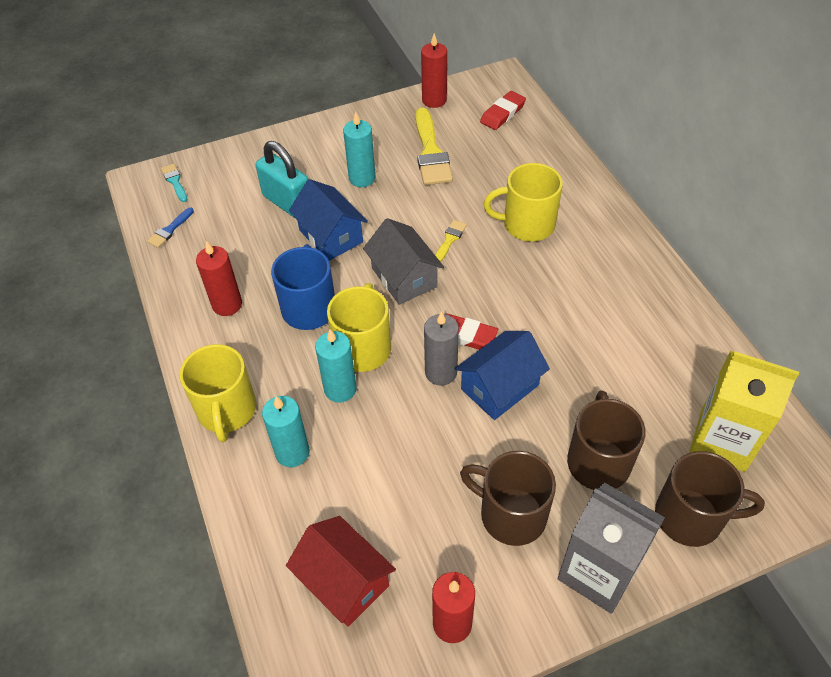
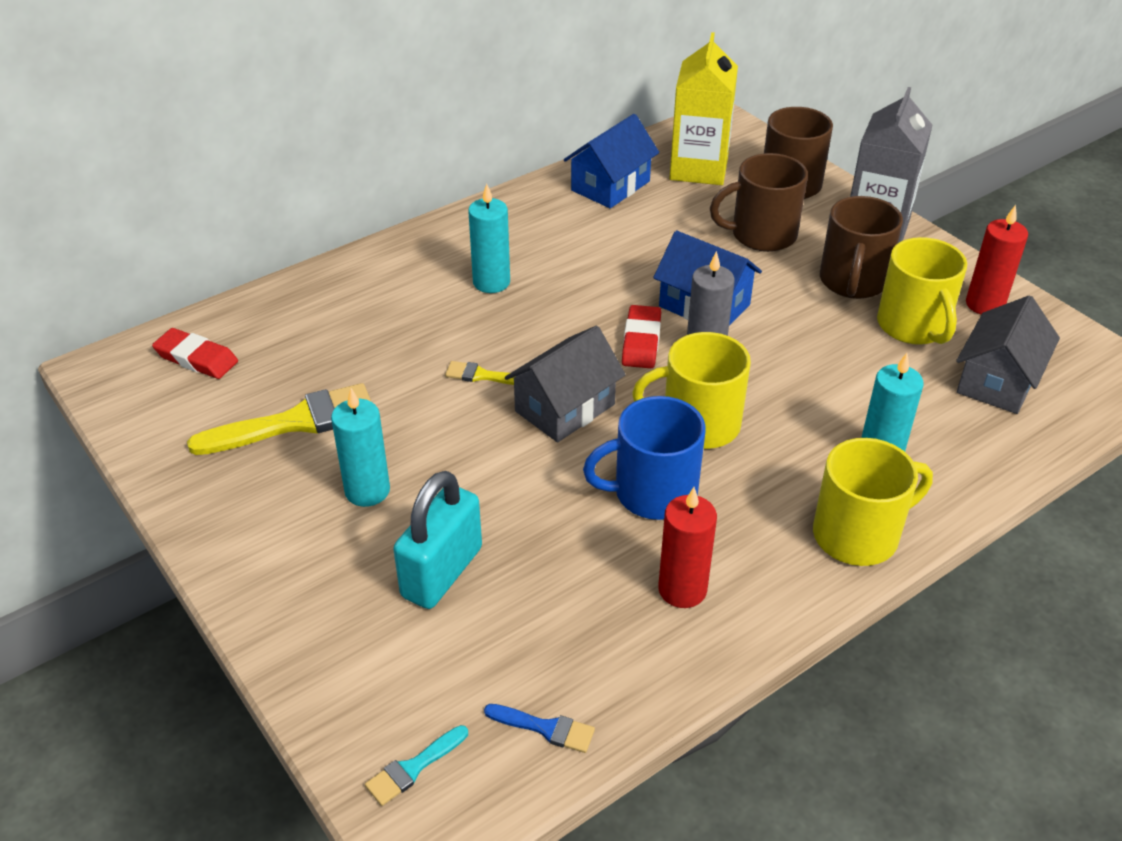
camera: 105 degrees left, 10 degrees down
red house [286,516,396,627] -> grey house [956,296,1060,414]
blue house [289,179,368,261] -> blue house moved to [564,114,659,208]
turquoise candle [315,329,357,403] -> turquoise candle moved to [468,184,510,293]
red candle [421,33,447,108] -> none
yellow mug [483,163,563,242] -> yellow mug moved to [877,237,967,345]

